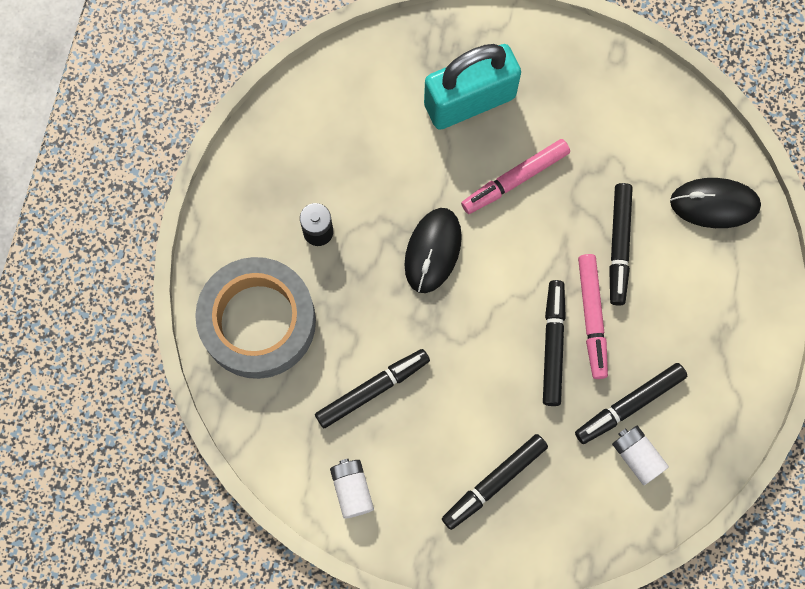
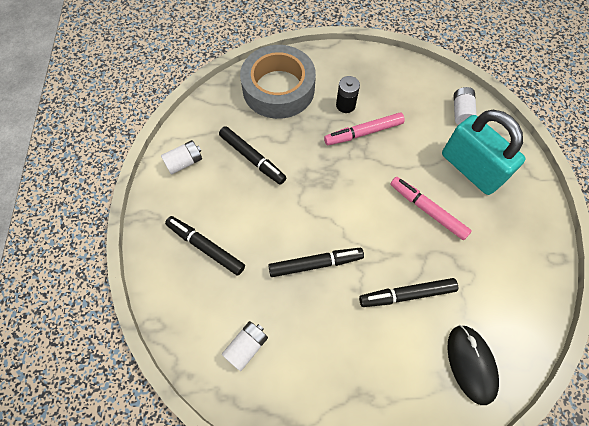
camera: 75 degrees right, 10 degrees down
black mouse [404,208,462,293] -> none
black marker [575,363,687,444] -> none
pink marker [578,254,608,379] -> pink marker moved to [324,113,405,145]
none -> white battery [454,87,477,125]

